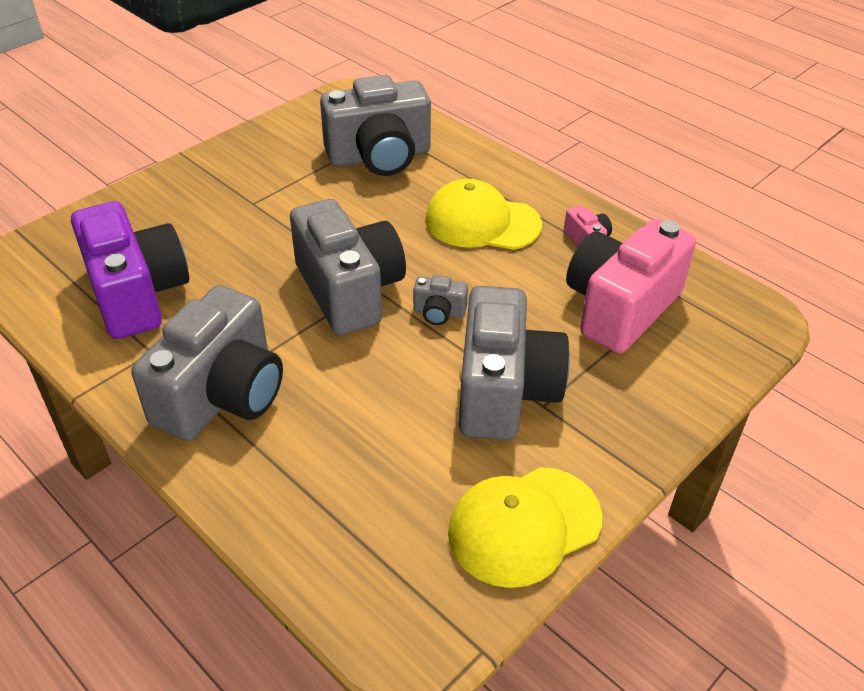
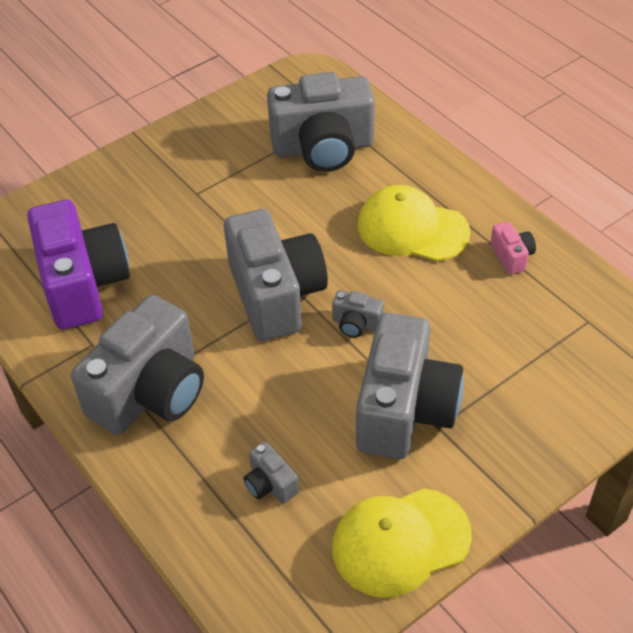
camera: 10 degrees right, 5 degrees up
pink camera [566,219,696,354] -> none
none -> grey camera [244,442,299,503]

